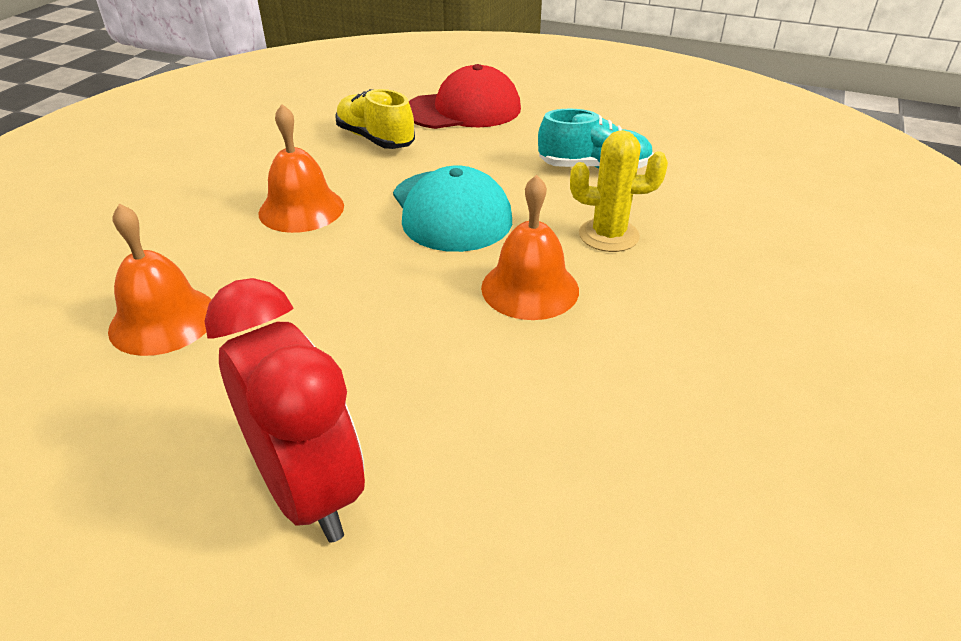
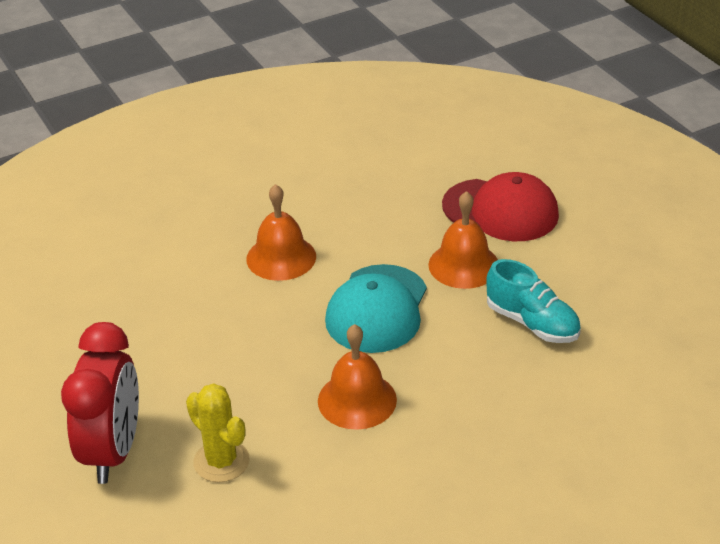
camera: 40 degrees right, 0 degrees up
orange bell [108,204,212,356] -> orange bell moved to [428,191,498,289]
yellow shoe [335,89,415,149] -> none
yellow cactus [570,130,668,252] -> yellow cactus moved to [186,383,250,482]

